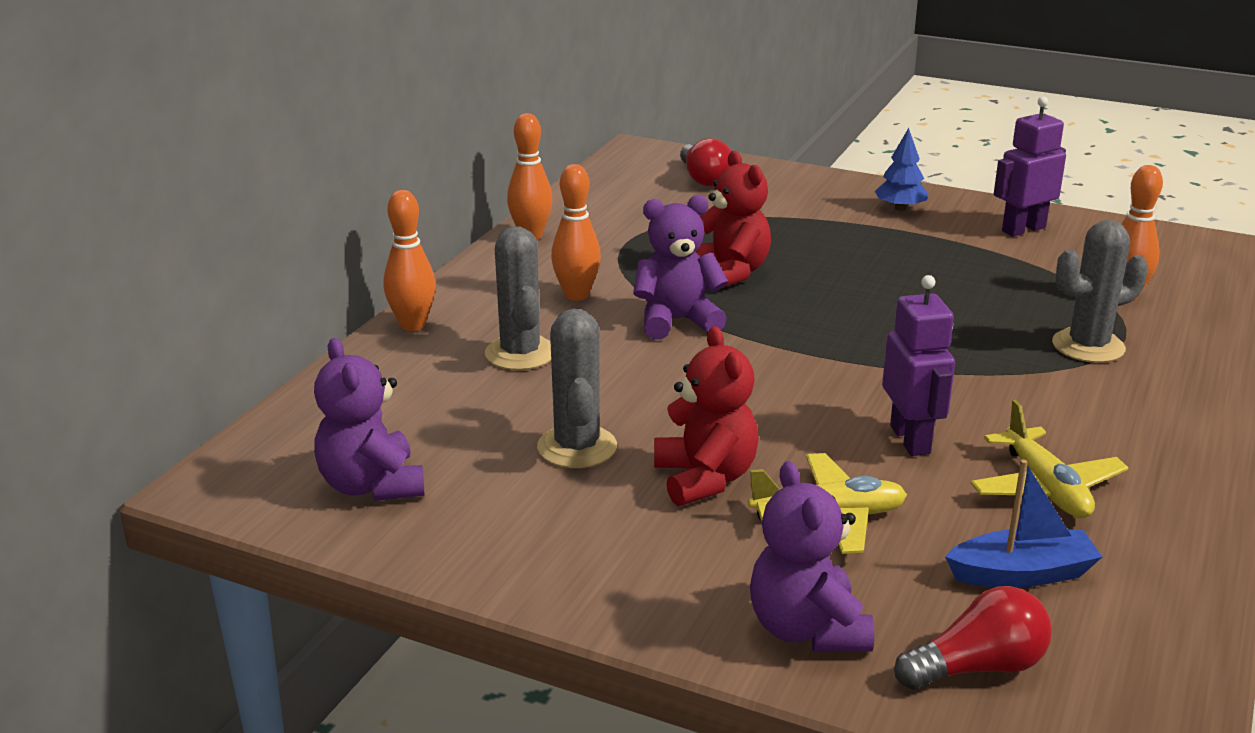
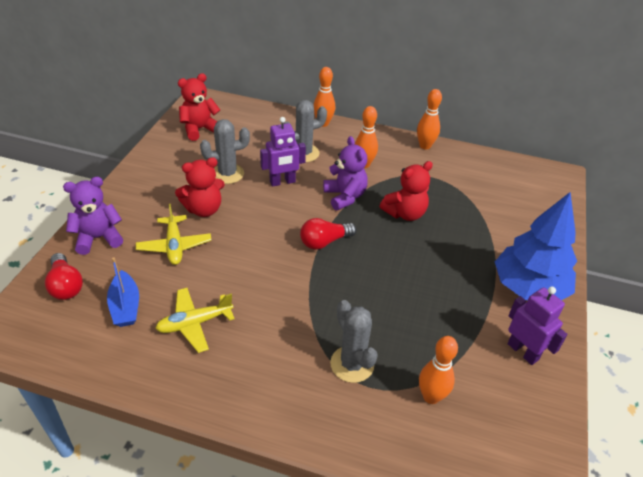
camera: 80 degrees right, 15 degrees up
purple teddy bear [314,338,425,501] -> red teddy bear [178,73,220,141]
red light bulb [680,138,731,187] -> red light bulb moved to [300,218,356,250]
blue tree [875,128,929,211] -> blue tree [495,192,577,300], size x2.23
purple robot [882,275,955,456] -> purple robot moved to [260,117,306,187]

